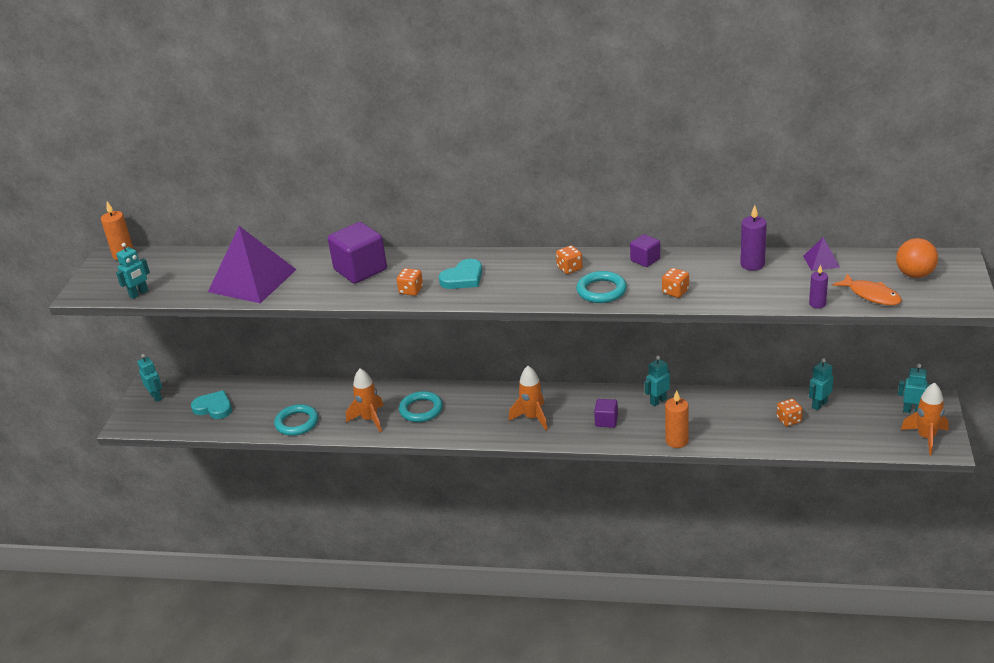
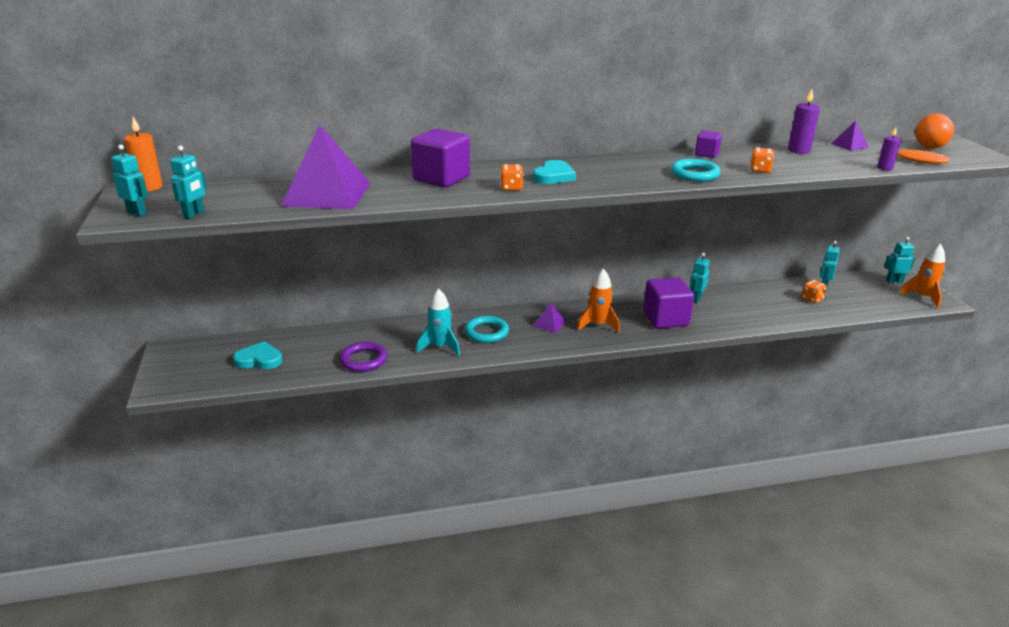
camera: 25 degrees left, 5 degrees down
turquoise robot [137,354,162,402] -> turquoise robot moved to [111,145,148,217]
turquoise ring [274,404,318,436] -> purple ring [339,342,387,372]
orange rocket [346,368,384,432] -> turquoise rocket [416,288,460,356]
orange dice [556,245,583,274] -> none
purple cube [594,399,618,428] -> purple cube [643,277,694,329], size x1.91
orange candle [665,390,689,448] -> none
none -> purple pyramid [533,302,566,333]

